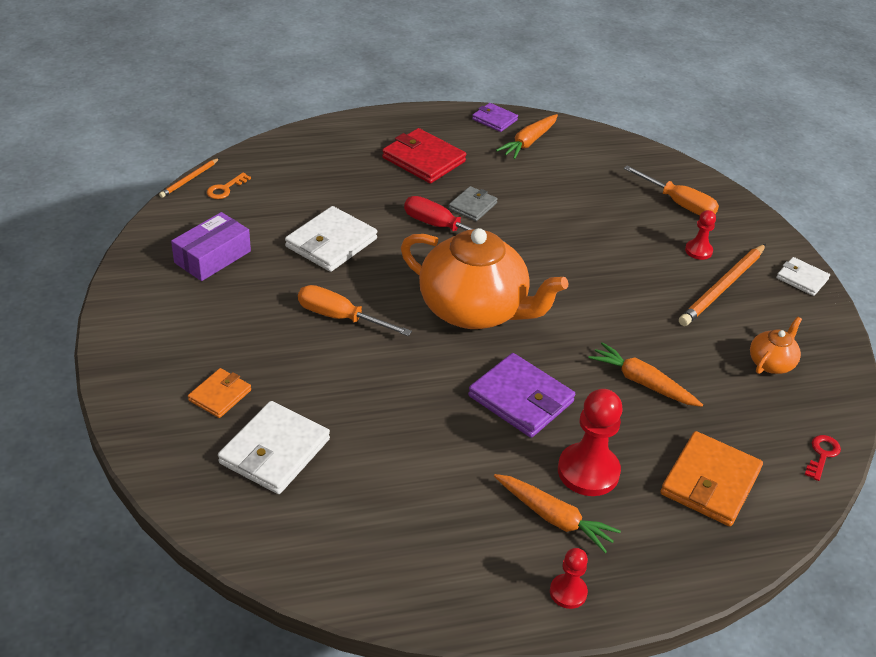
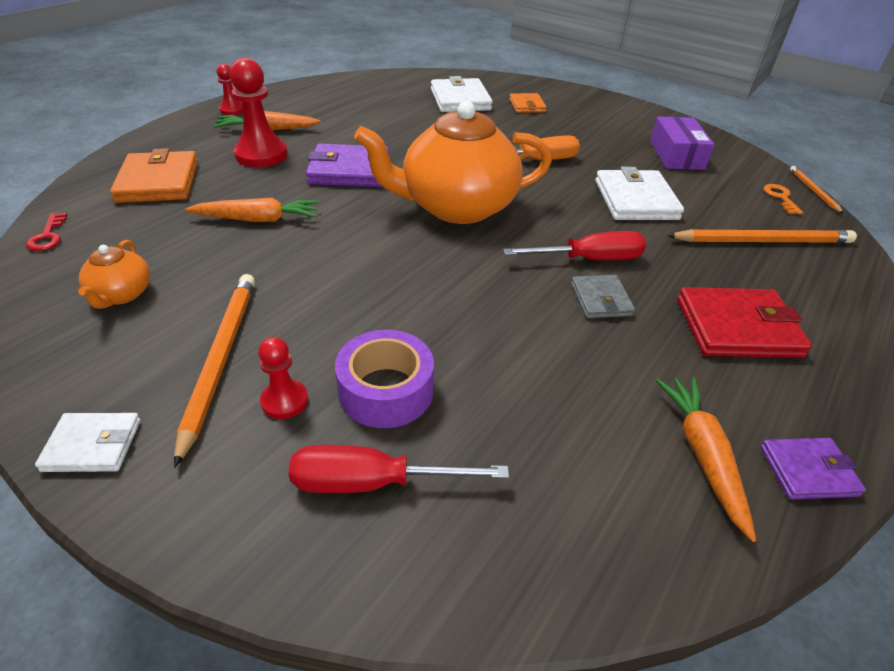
camera: 140 degrees right, 0 degrees up
orange screwdriver [624,165,719,216] -> red screwdriver [289,445,509,493]
none -> purple tape [335,330,434,428]
none -> orange pencil [667,229,857,243]

